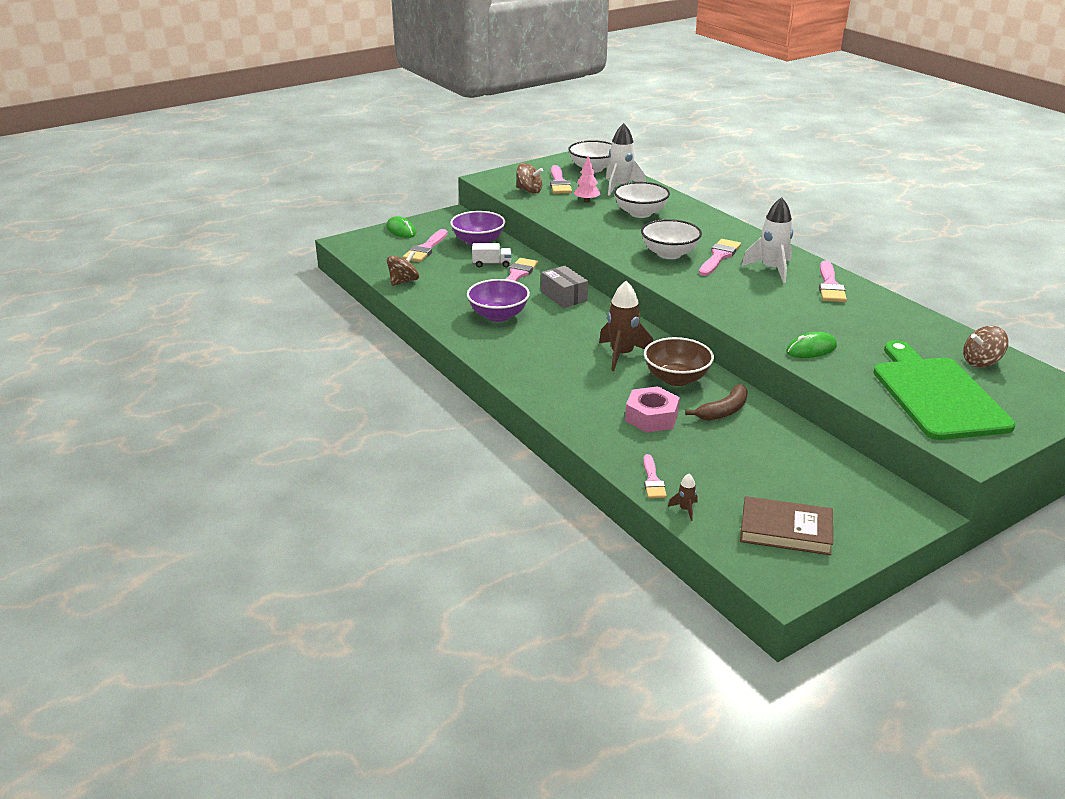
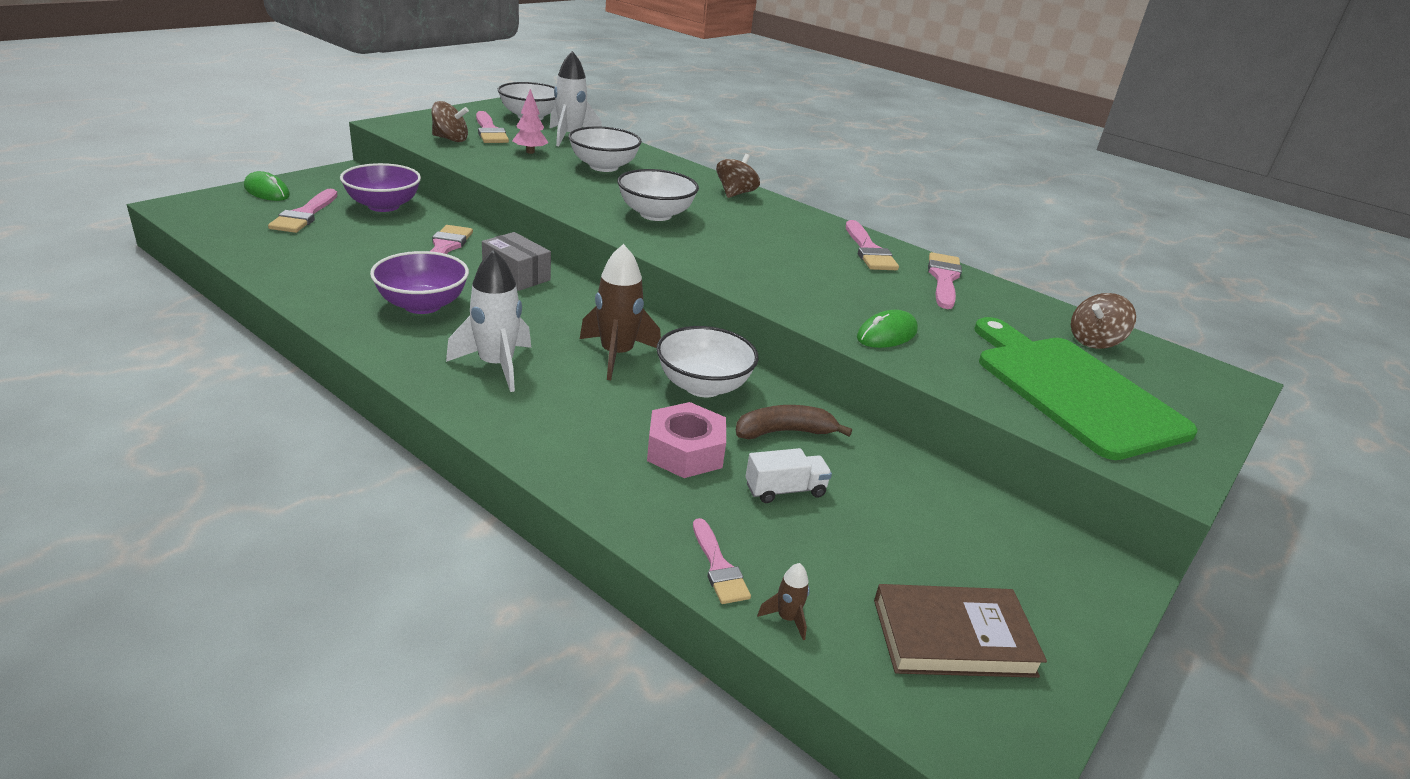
camera: 20 degrees left, 0 degrees up
brown spinning top [387,251,419,286] -> brown spinning top moved to [716,154,760,198]
white truck [472,243,511,268] -> white truck moved to [745,448,832,503]
brown bowl [644,337,714,386] -> white bowl [656,326,759,397]
brown banana [685,384,748,421] -> brown banana turned 135 degrees counterclockwise [736,405,852,439]
pink brush [699,239,741,276] -> pink brush moved to [928,252,962,309]
white rocket [741,197,793,283] -> white rocket moved to [446,250,531,392]

